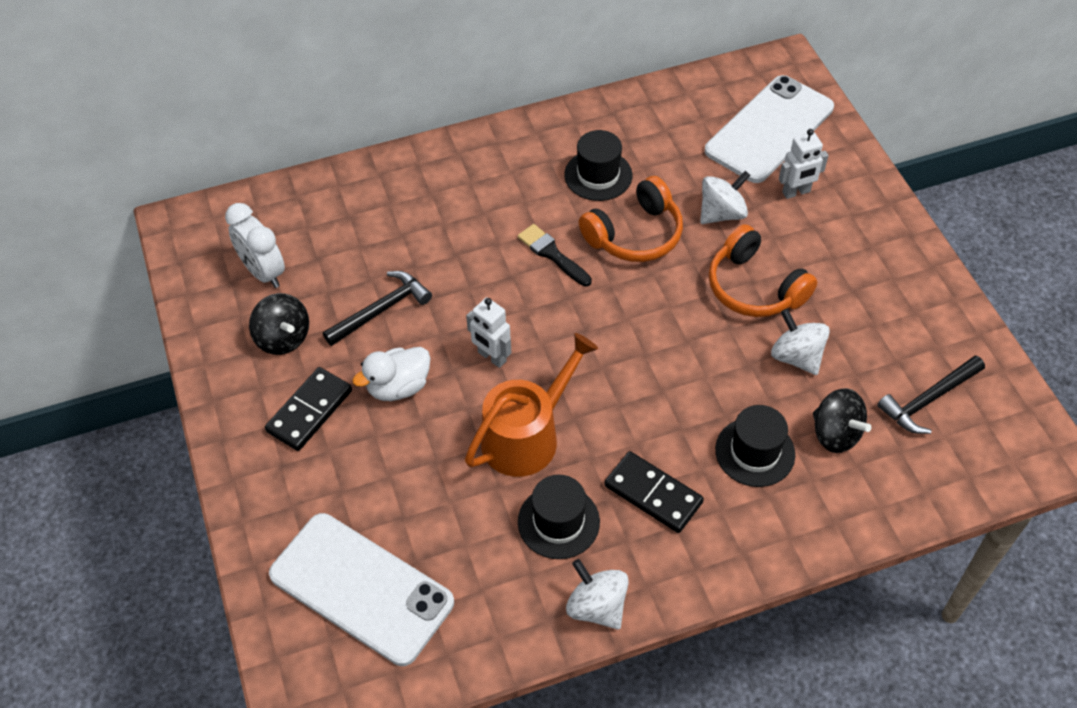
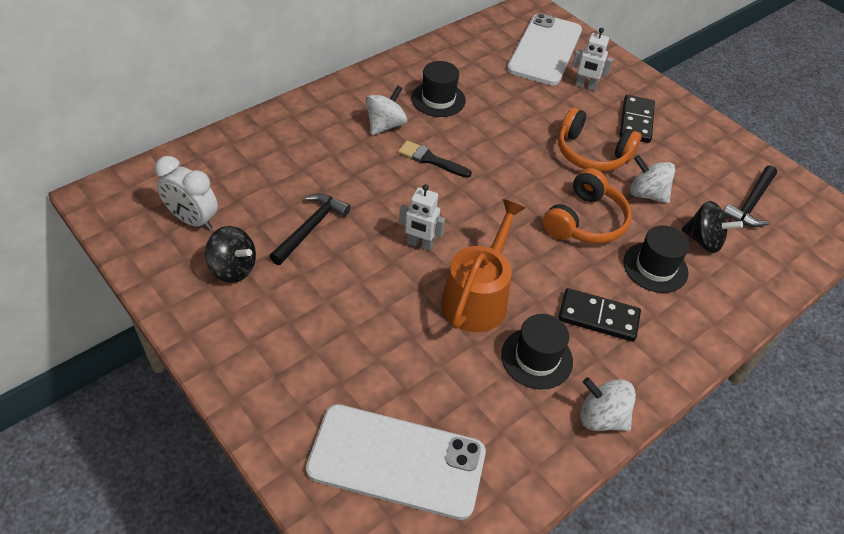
camera: 25 degrees left, 5 degrees down
black domino [265,367,352,451] -> black domino moved to [619,95,655,143]
white duck [352,347,431,401] -> none
orange headphones [579,176,683,262] -> orange headphones moved to [543,168,632,244]
white spinning top [700,171,750,224] -> white spinning top moved to [366,85,407,135]
white robot [779,129,829,199] -> white robot turned 60 degrees clockwise [572,28,613,91]

